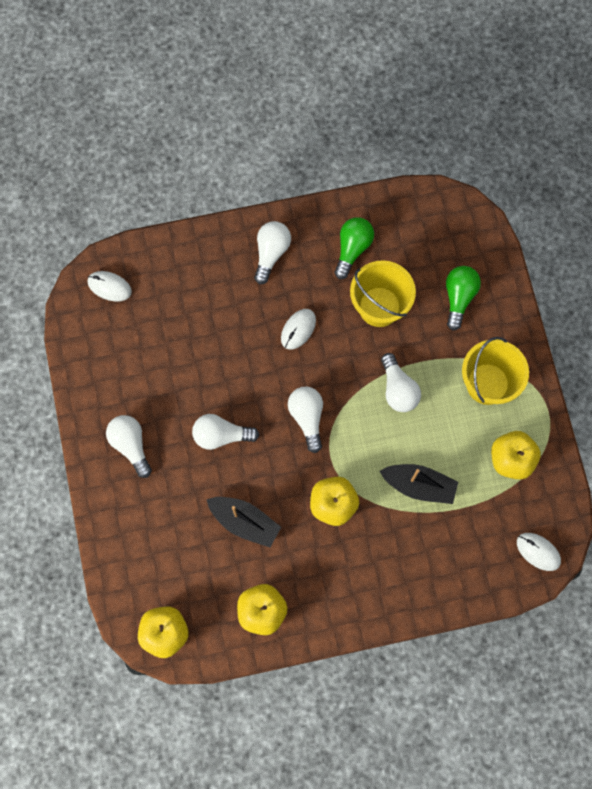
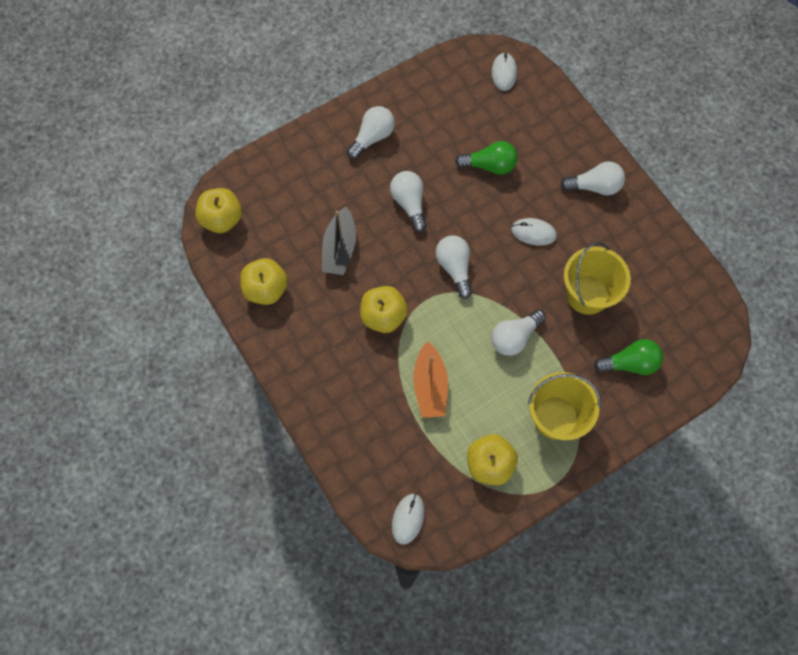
camera: 70 degrees right, 5 degrees down
white light bulb [288,386,323,453] -> white light bulb turned 75 degrees counterclockwise [436,235,472,299]
green light bulb [334,217,374,279] -> green light bulb moved to [455,141,518,175]
black boat [380,464,458,504] -> orange boat [413,341,448,418]

